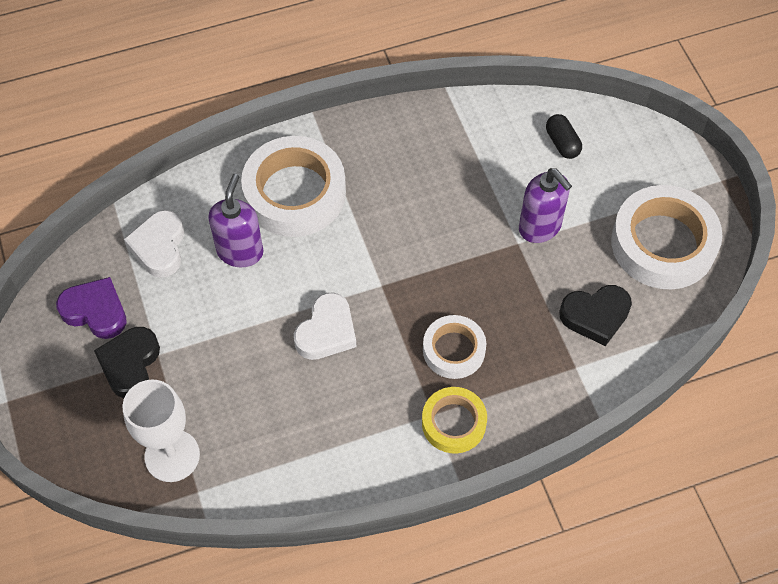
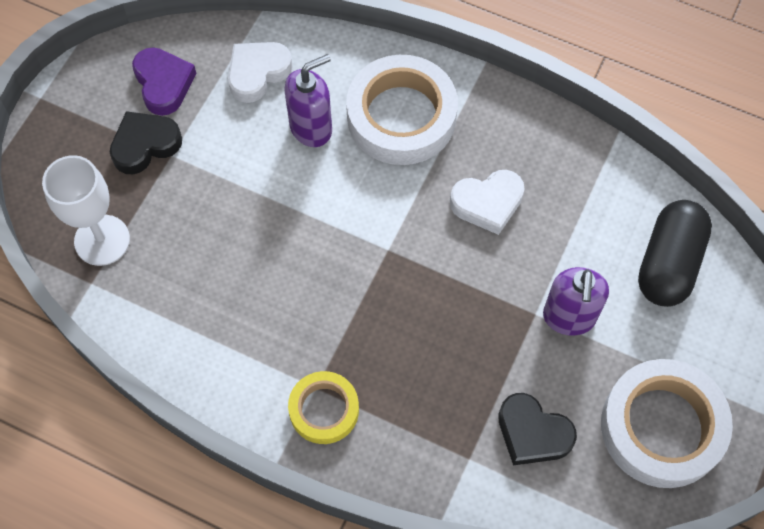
camera: 45 degrees right, 5 degrees up
white heart [294,293,356,360] -> white heart moved to [450,170,525,235]
white tape [423,315,486,379] -> none
black capsule [546,114,582,159] -> black capsule [638,200,712,307], size x1.94

